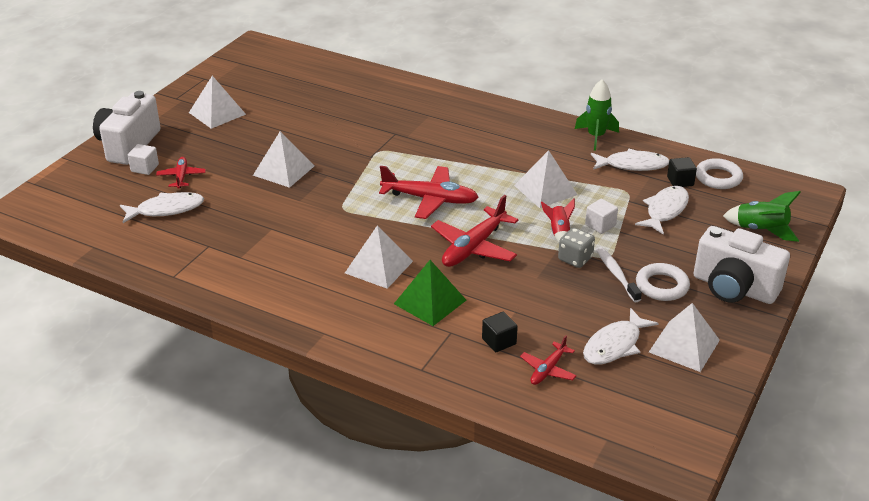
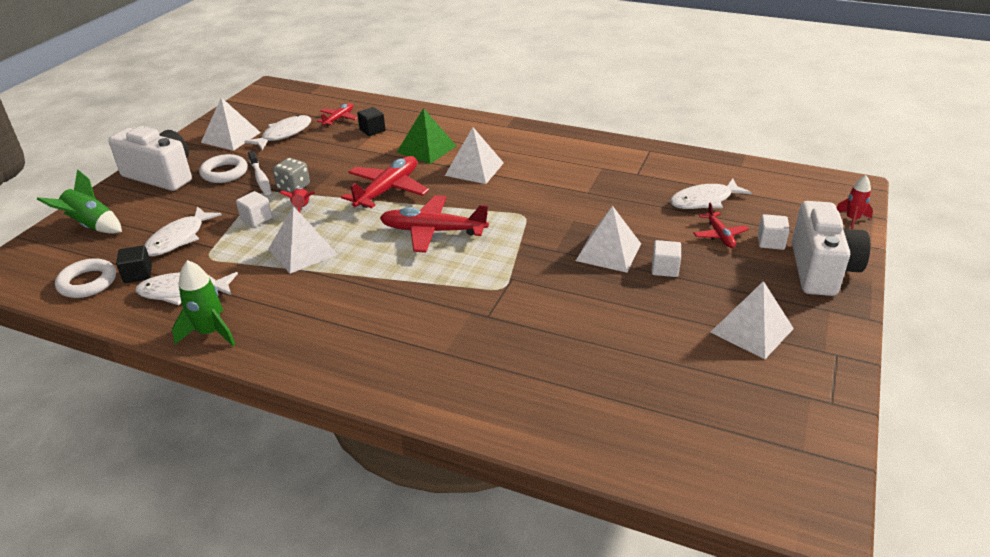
camera: 175 degrees right, 0 degrees up
none -> white cube [652,240,681,277]
none -> red rocket [836,175,873,229]

